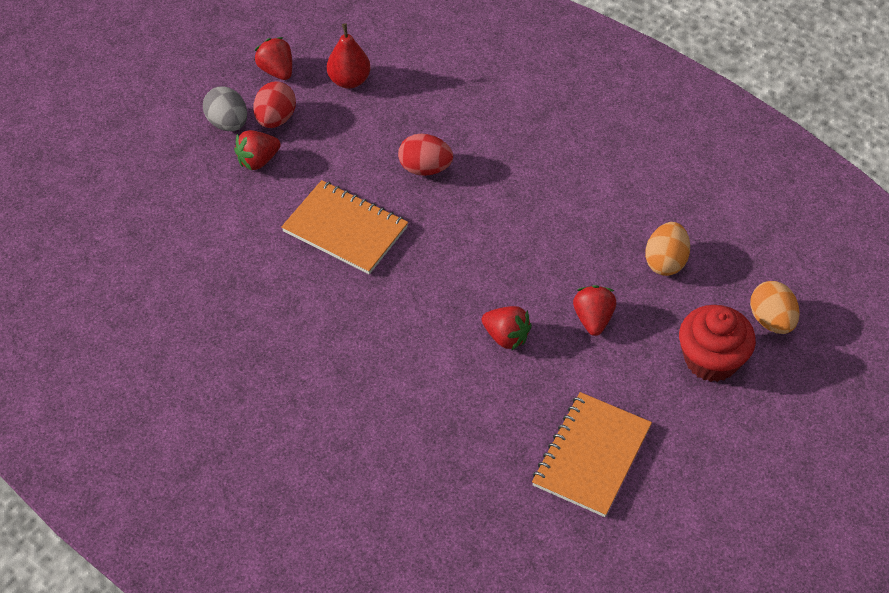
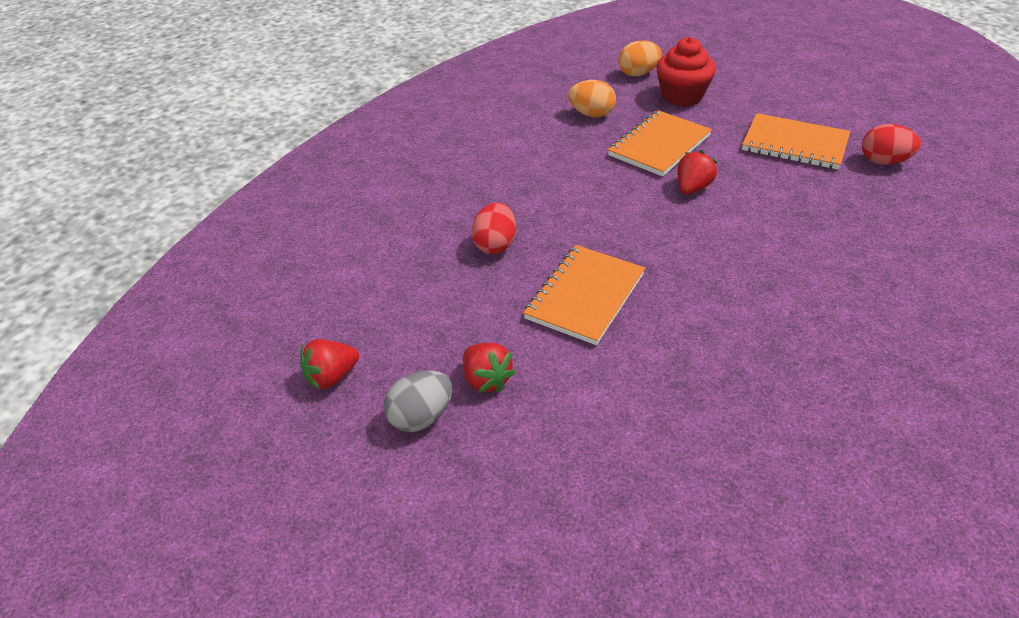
camera: 90 degrees left, 10 degrees down
red egg [253,81,296,128] -> red egg moved to [862,124,921,165]
red pear [327,23,371,89] -> none
red strawberry [573,285,616,336] -> orange notebook [608,110,712,176]

